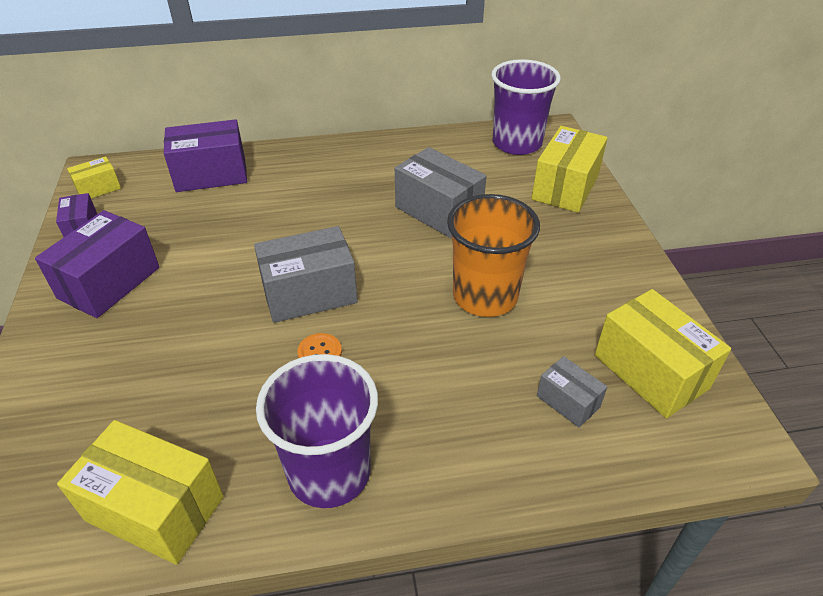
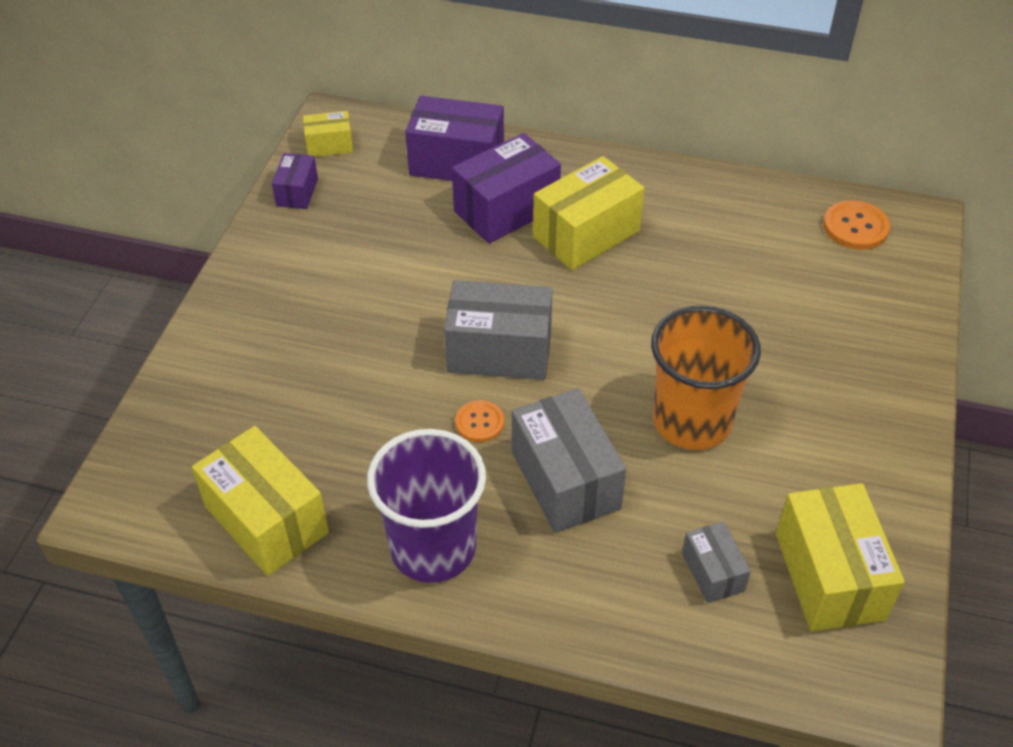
camera: 25 degrees right, 5 degrees up
purple box [35,210,159,318] -> purple box moved to [452,133,561,243]
grey box [395,147,486,238] -> grey box moved to [512,388,626,533]
purple cup [491,59,561,155] -> orange button [823,200,890,250]
yellow box [532,126,608,213] -> yellow box moved to [533,156,644,270]

